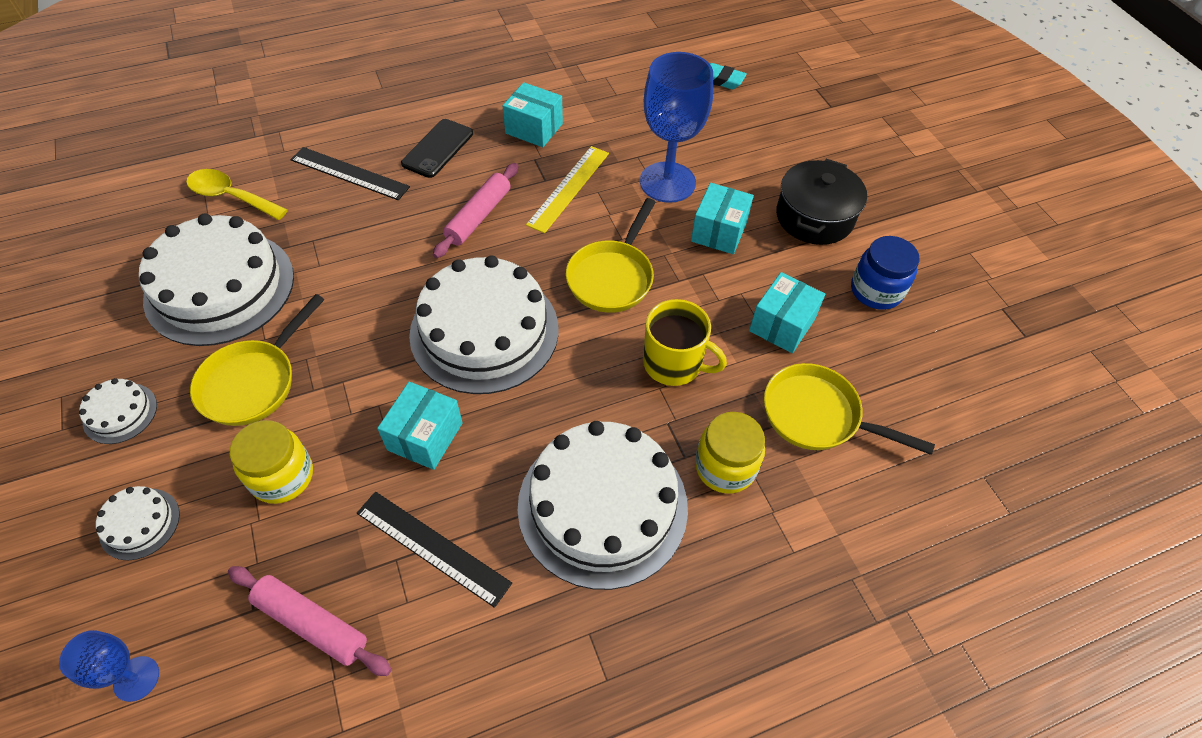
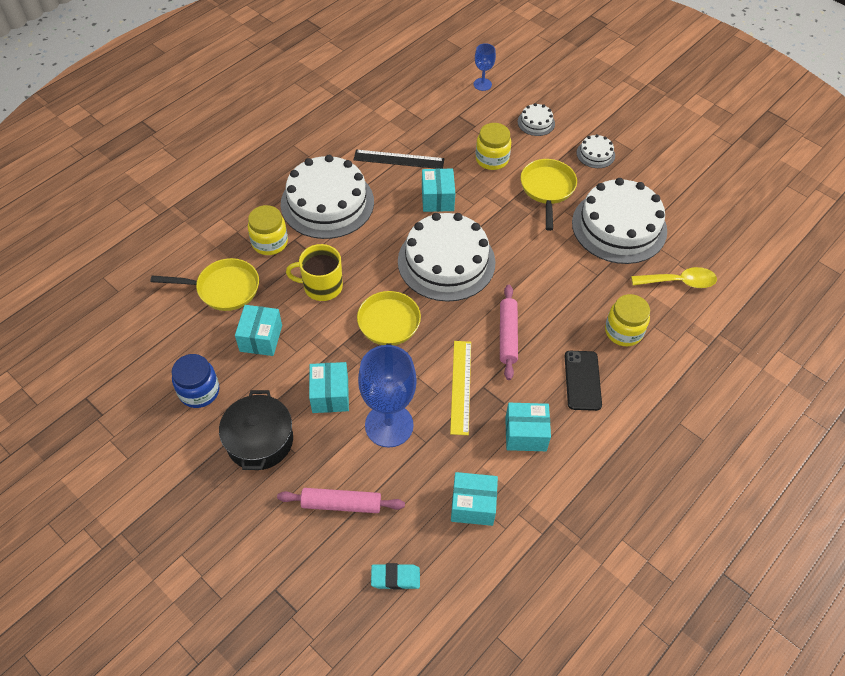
camera: 155 degrees right, 0 degrees up
pink rolling pin [228,566,392,676] -> pink rolling pin moved to [277,488,405,513]
black ruler [290,147,410,200] -> yellow jar [605,294,650,346]
none -> turquoise box [451,472,498,526]

